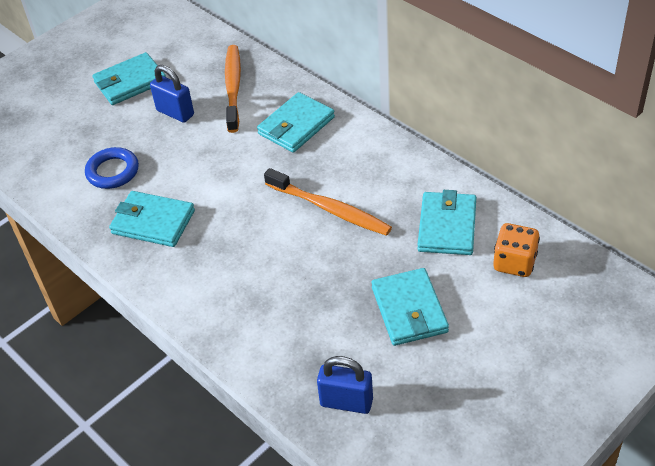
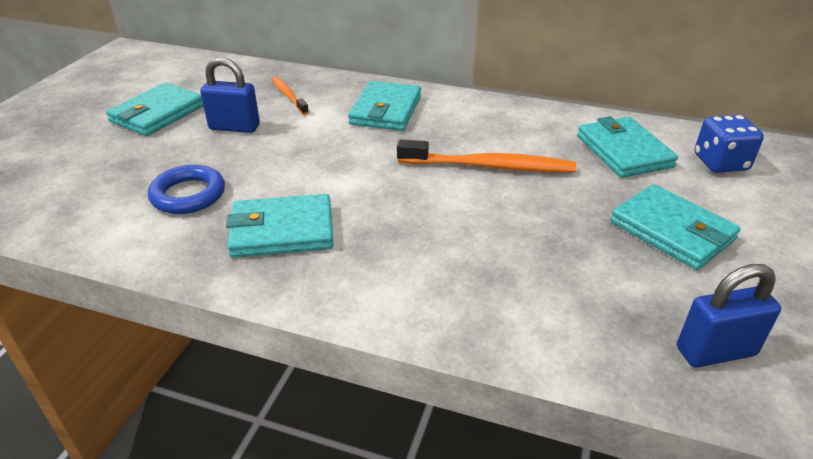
camera: 30 degrees left, 10 degrees down
orange toothbrush [225,45,241,133] -> orange toothbrush [271,76,309,115], size x0.58
orange dice [493,223,540,277] -> blue dice [695,115,764,173]

